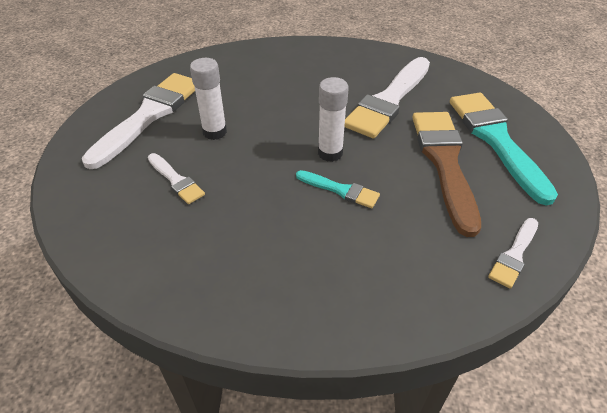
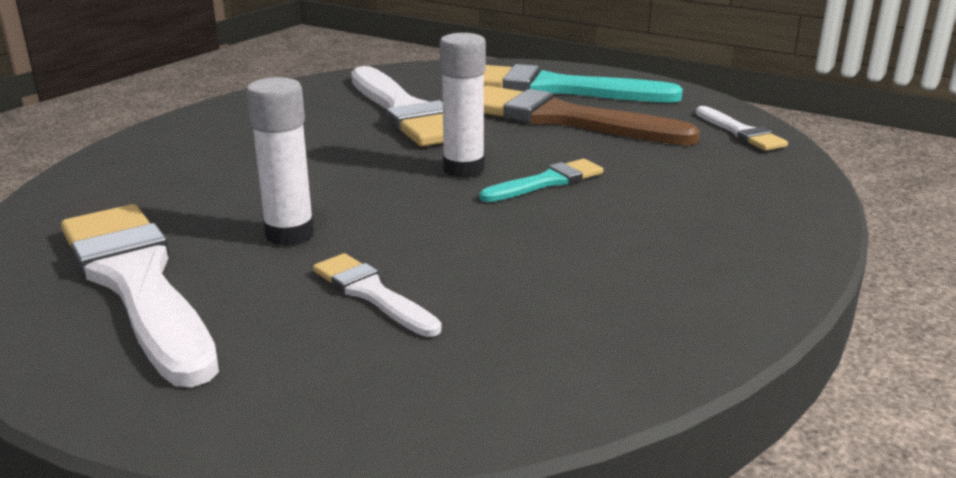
camera: 60 degrees left, 20 degrees down
white brush [148,153,205,204] -> white brush turned 120 degrees counterclockwise [313,253,442,337]

